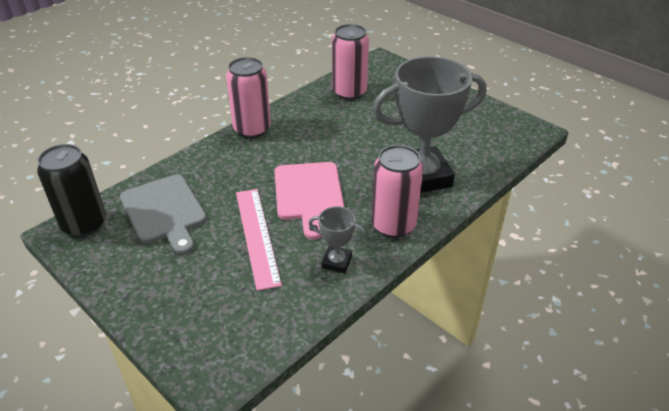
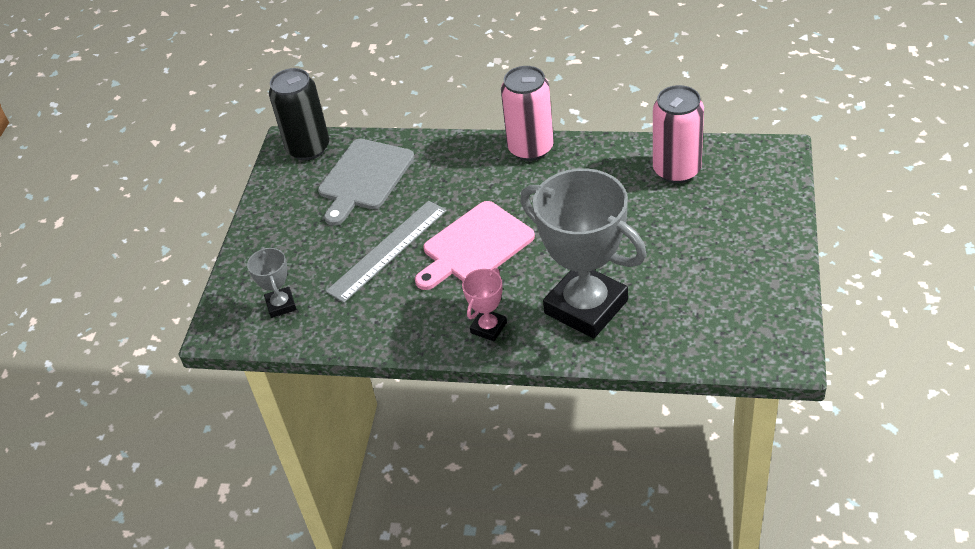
camera: 60 degrees right, 5 degrees up
pink ruler [236,189,282,291] -> grey ruler [326,201,447,303]
grey trophy [309,206,366,273] -> grey trophy moved to [247,247,297,318]
pink can [371,145,423,238] -> pink trophy [462,268,507,341]

